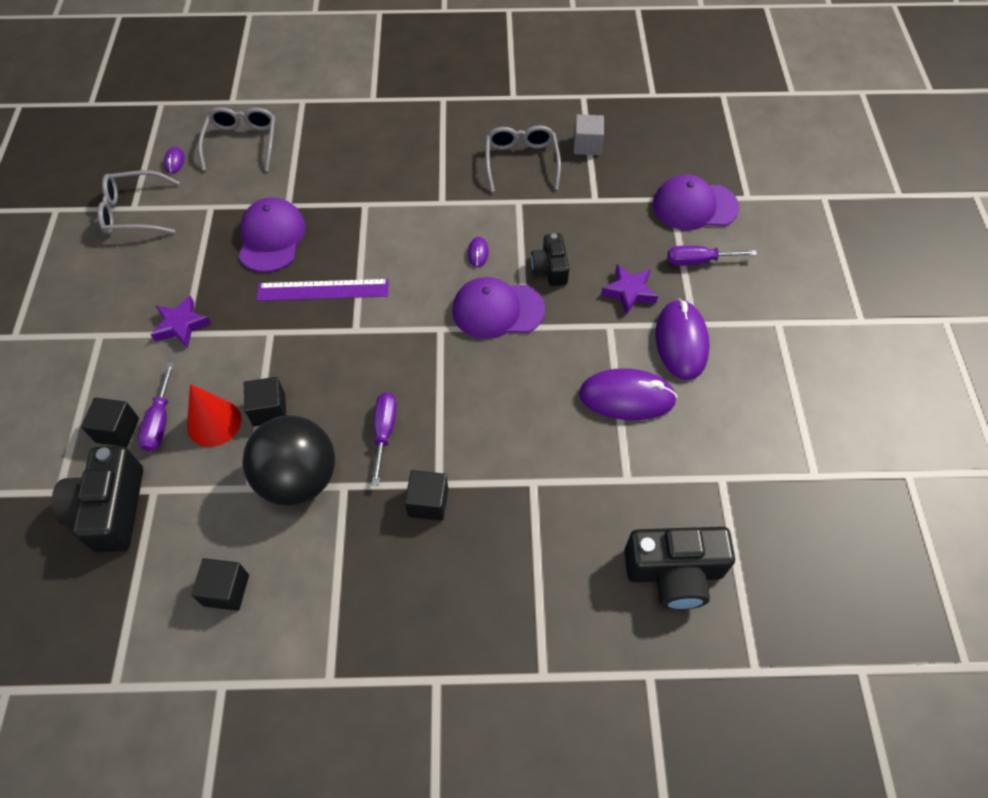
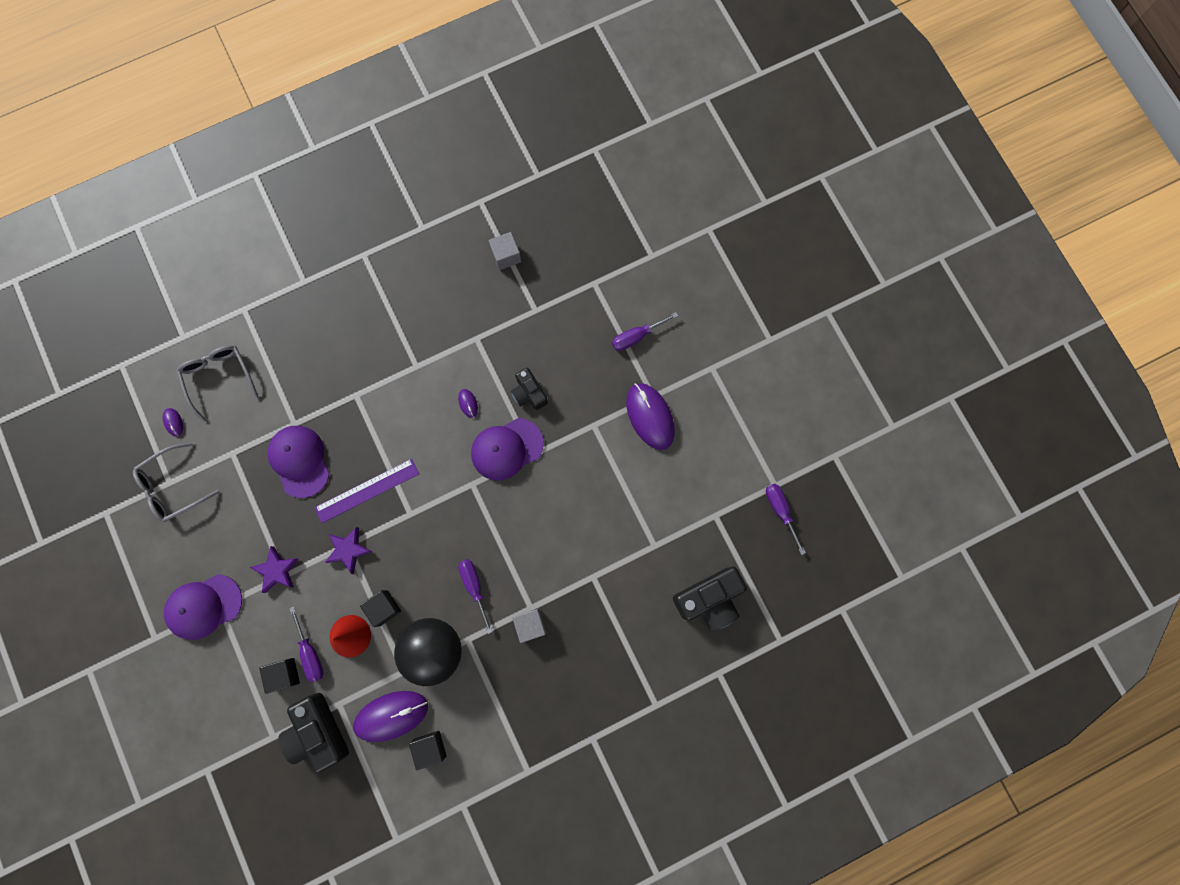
camera: 25 degrees left, 20 degrees up
black cube [405,470,448,521] -> grey cube [512,609,547,643]
grey glasses [485,125,561,192] -> none
purple mouse [579,368,677,420] -> purple mouse moved to [353,691,428,742]
purple star [601,264,658,315] -> purple star moved to [325,527,372,574]
purple cap [653,174,739,230] -> purple cap moved to [164,574,242,640]
none -> purple screwdriver [766,484,806,555]

